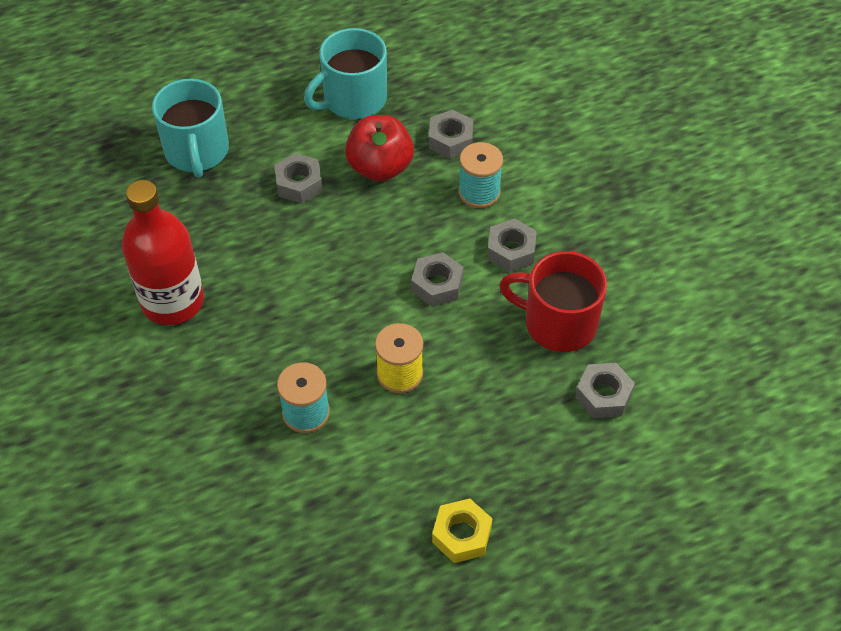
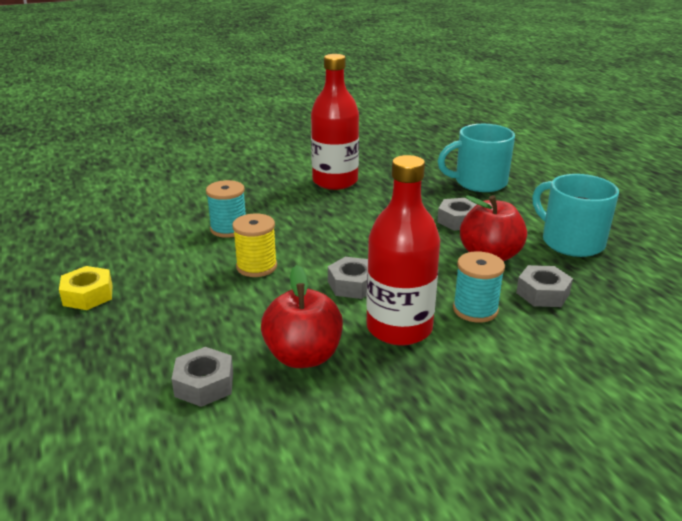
camera: 90 degrees right, 25 degrees down
grey nut [487,218,537,272] -> red bottle [366,155,440,346]
red mug [499,251,607,352] -> red apple [261,265,343,368]

